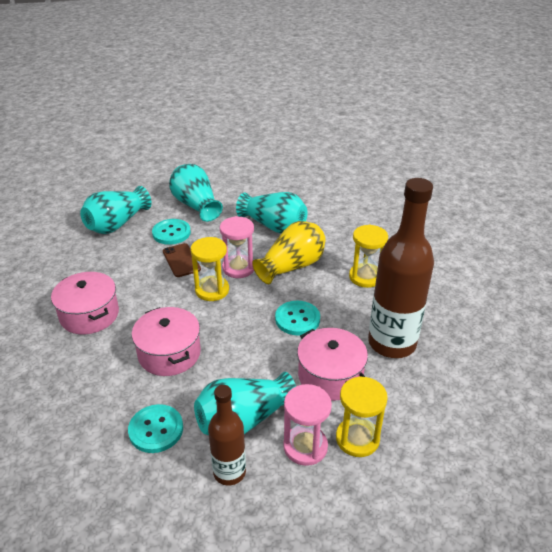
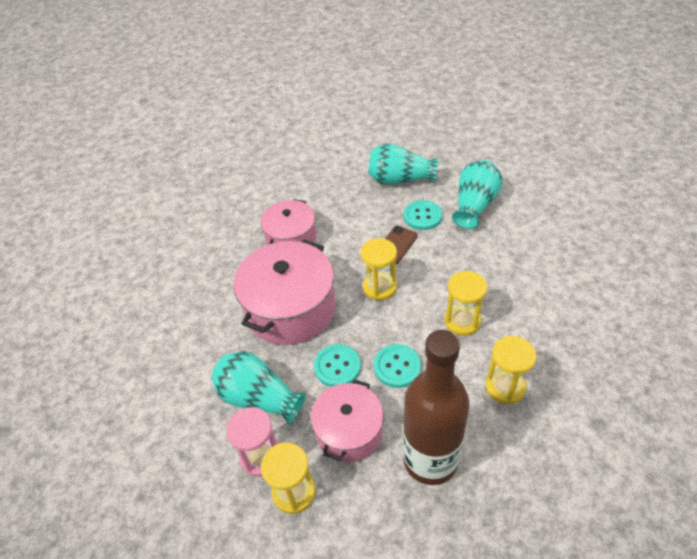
camera: 60 degrees right, 10 degrees up
turquoise button [128,404,183,453] -> turquoise button moved to [314,344,361,387]
pink pot [132,307,201,376] -> pink pot [233,240,335,345], size x1.60
brown bottle [208,385,246,486] -> none
pink hourglass [220,216,254,278] -> none
turquoise vase [236,192,308,234] -> none
yellow vase [252,221,326,284] -> yellow hourglass [444,271,487,336]

